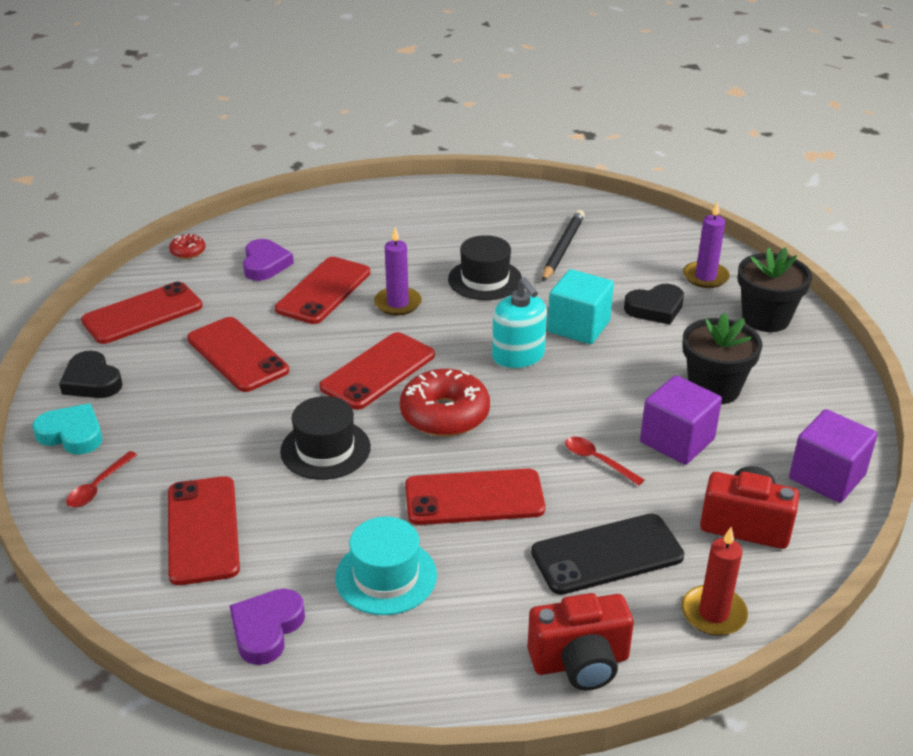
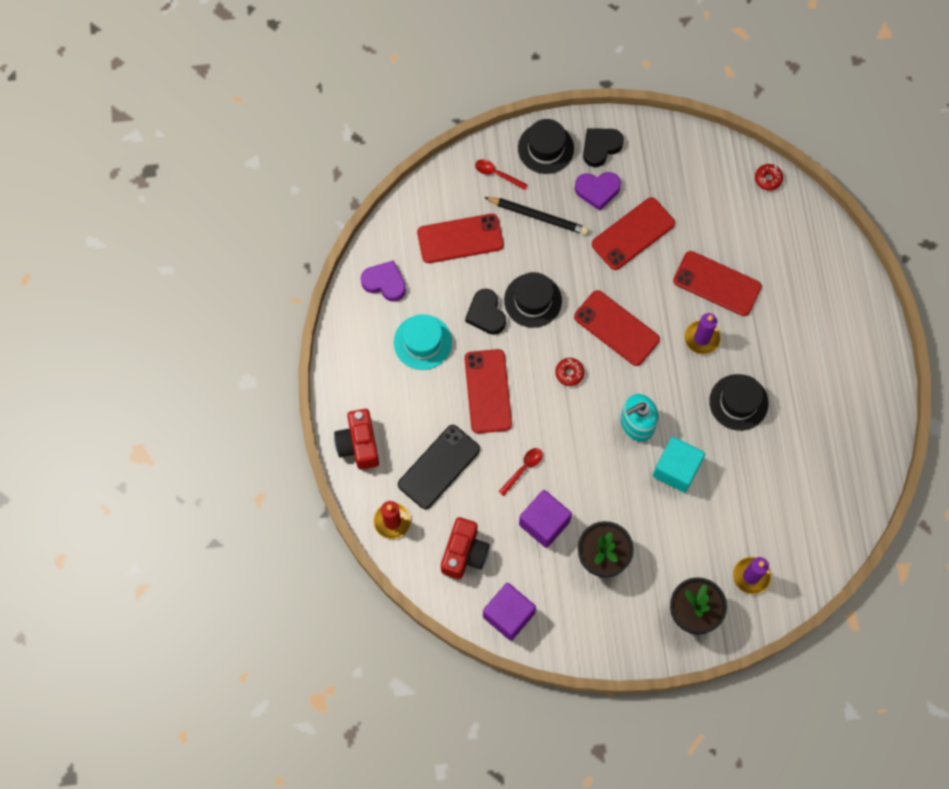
camera: 90 degrees right, 35 degrees up
turquoise heart [32,404,102,455] -> black hat [518,119,574,174]
red phone [81,282,203,344] -> none
purple heart [243,239,294,281] -> purple heart moved to [575,172,621,211]
red donut [400,369,490,437] -> red donut [555,358,585,386], size x0.48
black phone [531,514,684,595] -> black phone turned 60 degrees clockwise [398,425,480,509]
black pencil [542,210,585,282] -> black pencil moved to [484,197,589,235]
black heart [624,284,684,325] -> black heart moved to [465,289,506,335]

